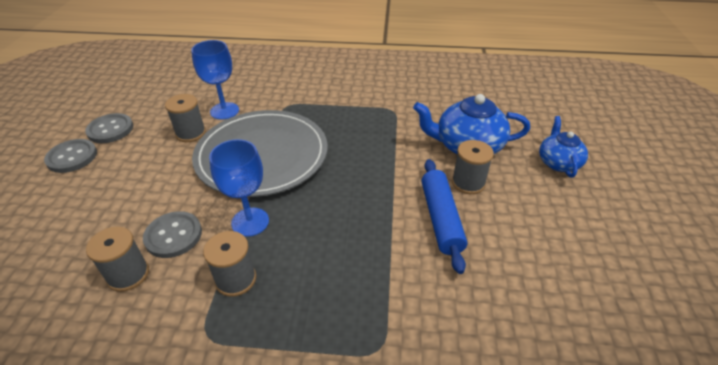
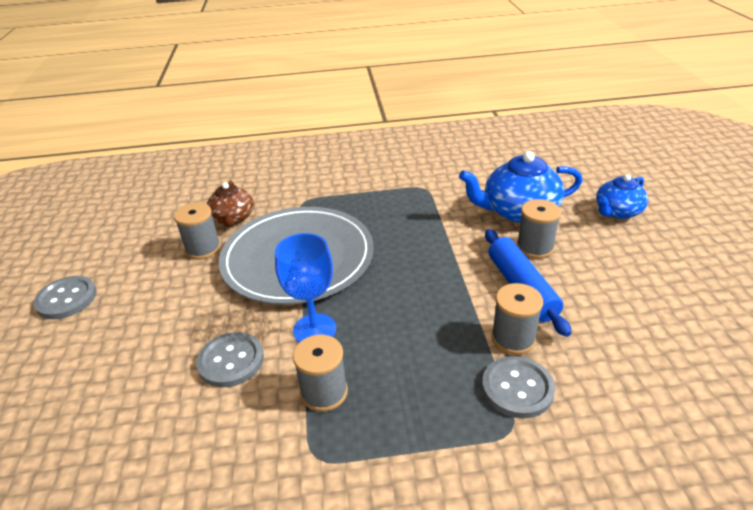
camera: 10 degrees left, 5 degrees down
grey button [85,113,133,143] -> grey button moved to [482,356,555,419]
grey spool [86,227,149,292] -> grey spool moved to [491,283,543,355]
blue goblet [191,40,239,120] -> brown teapot [207,180,254,227]
blue teapot [539,116,588,178] -> blue teapot turned 120 degrees counterclockwise [596,174,648,219]

